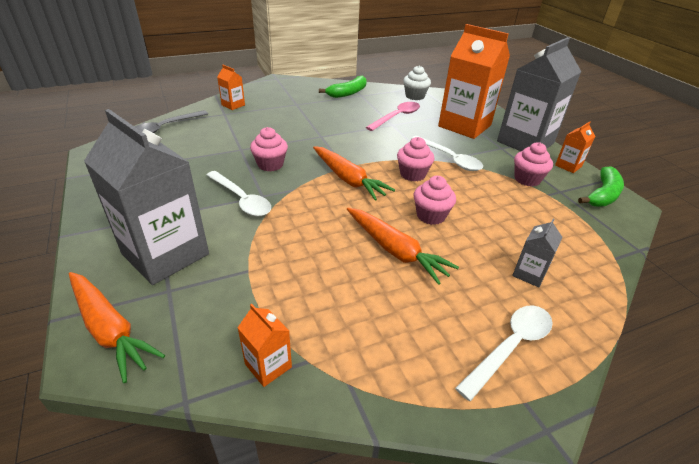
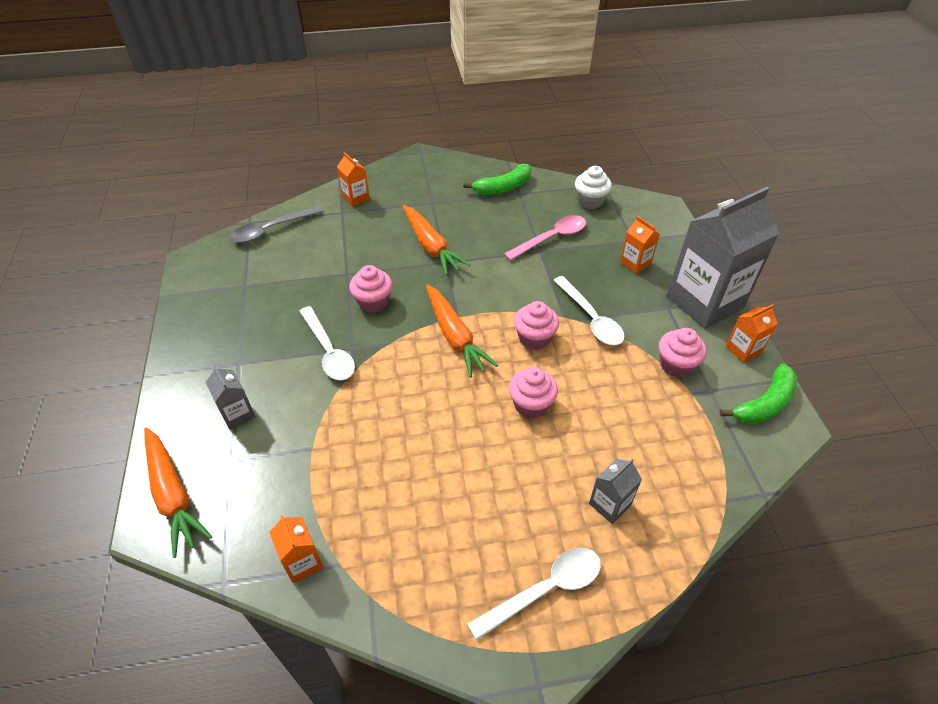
camera: 15 degrees right, 10 degrees up
grey carton [84,109,209,285] -> grey carton [205,365,256,430], size x0.43
orange carrot [347,208,459,285] -> orange carrot moved to [403,205,470,275]
orange carton [438,24,510,139] -> orange carton [620,216,660,274], size x0.43

